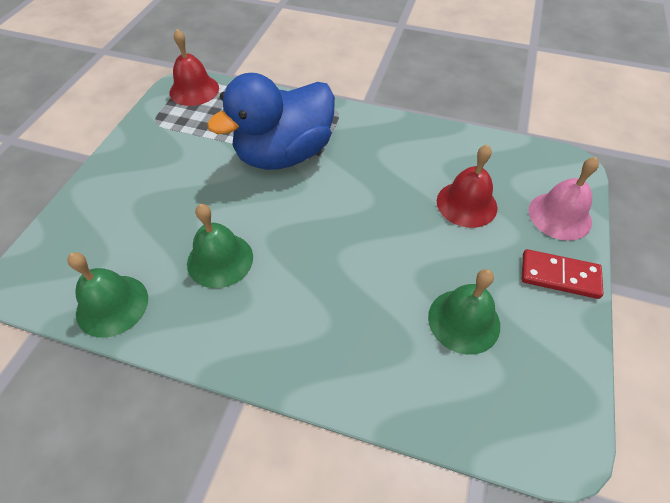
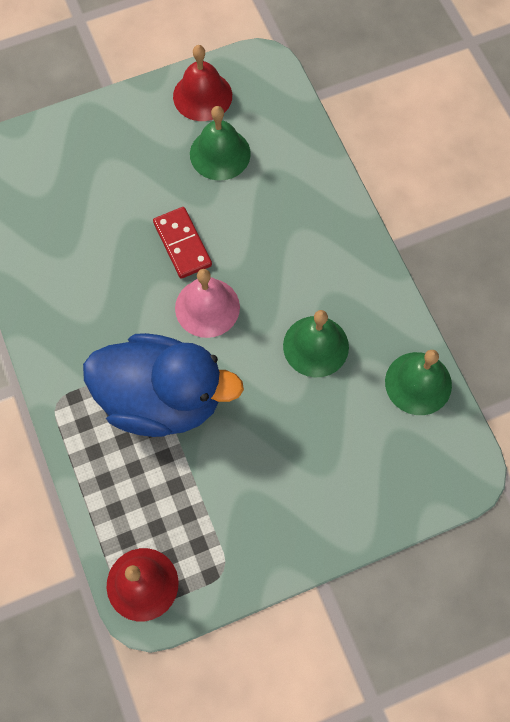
camera: 130 degrees left, 15 degrees up
red bell [437,144,497,228] -> red bell moved to [173,45,232,121]
red domino [522,249,603,299] -> red domino moved to [153,207,212,279]
pink bell [529,157,599,241] -> pink bell moved to [175,269,240,338]

